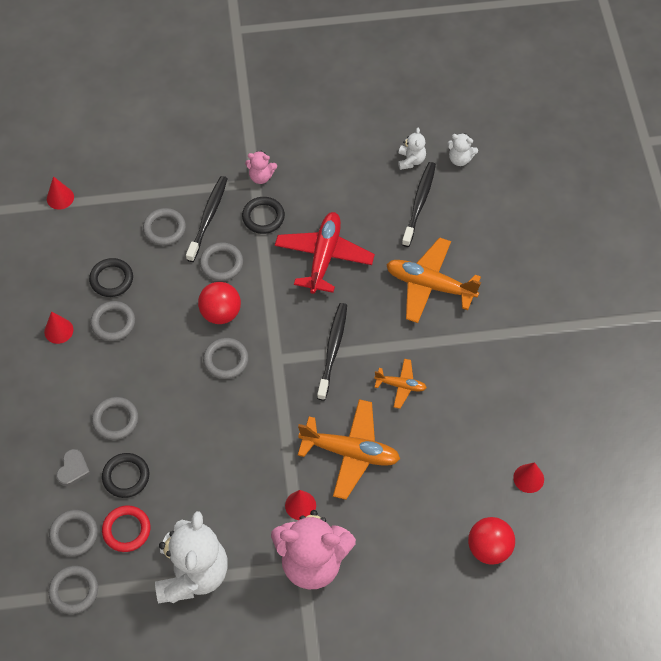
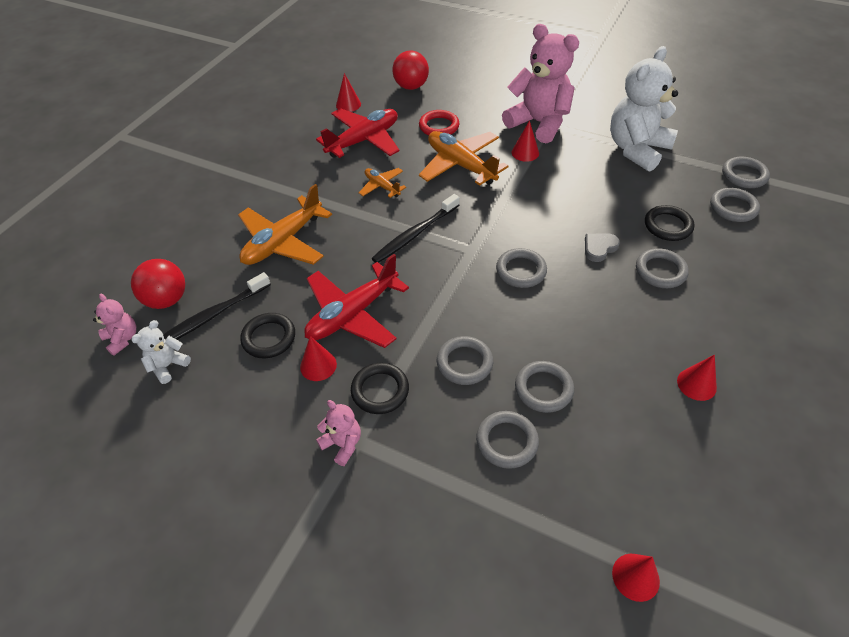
camera: 145 degrees left, 10 degrees down
grey heart [56,449,90,486] -> grey heart moved to [585,233,620,262]
black ring [89,258,133,297] -> black ring moved to [240,313,295,358]
grey ring [90,301,135,341] -> grey ring moved to [515,361,574,413]
red ring [102,505,151,552] -> red ring moved to [419,110,460,135]
black toothbrush [186,176,228,262] -> none
red ball [198,282,241,324] -> red ball moved to [131,259,185,309]
orange plane [386,237,481,323] -> orange plane turned 75 degrees clockwise [238,184,332,265]
white teddy bear [447,133,478,166] -> pink teddy bear [93,294,136,356]
none -> red cone [300,336,337,381]
none -> red plane [316,108,399,158]

